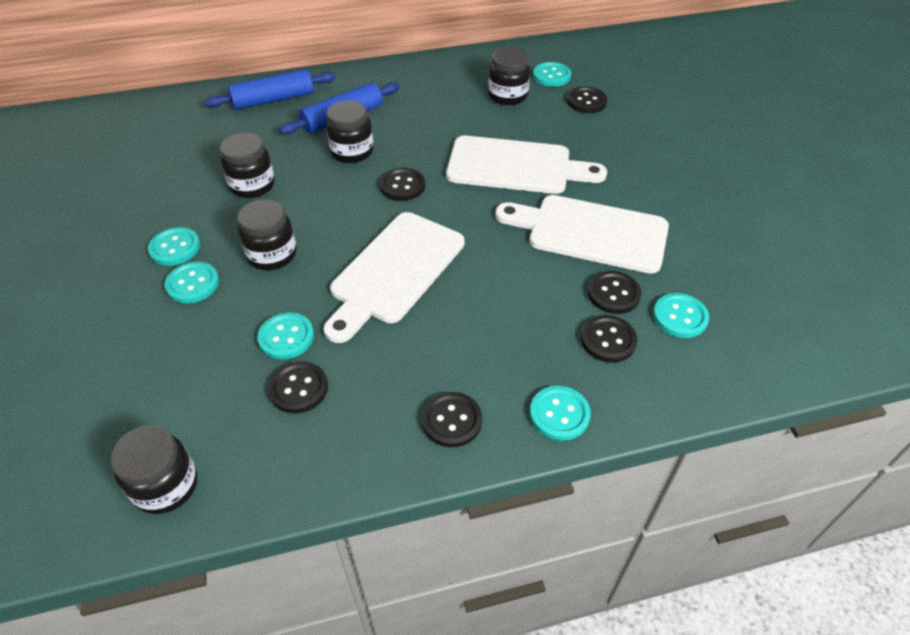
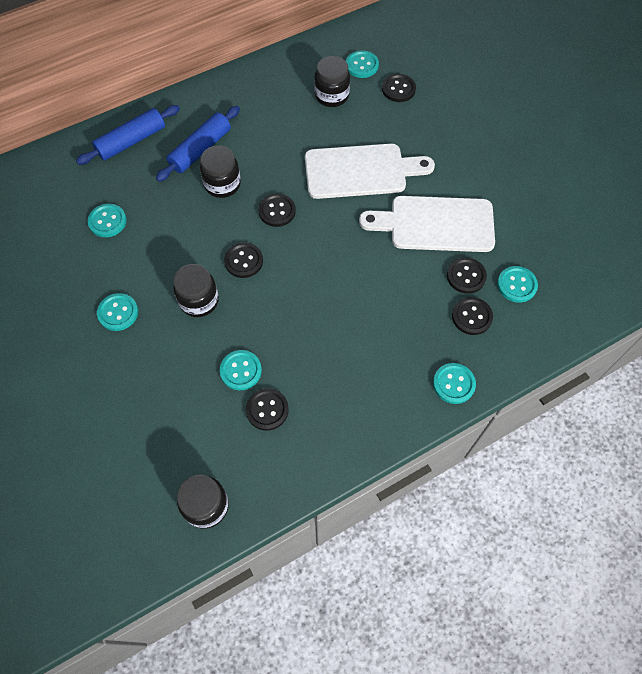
camera: 15 degrees left, 15 degrees up
turquoise button [165,261,219,303] -> turquoise button moved to [88,204,127,237]
black jar [220,133,275,198] -> none
white cutting board [324,212,465,343] -> none
black button [422,392,482,447] -> black button moved to [224,242,263,278]

